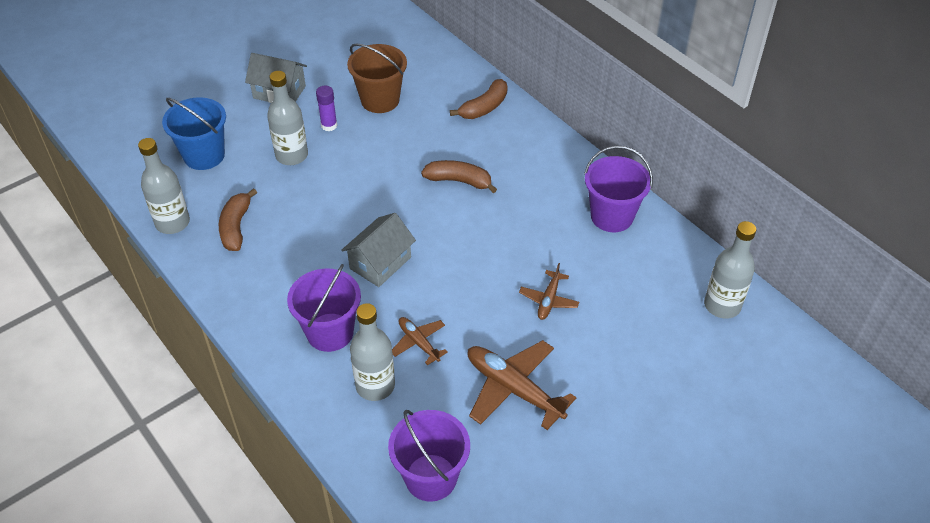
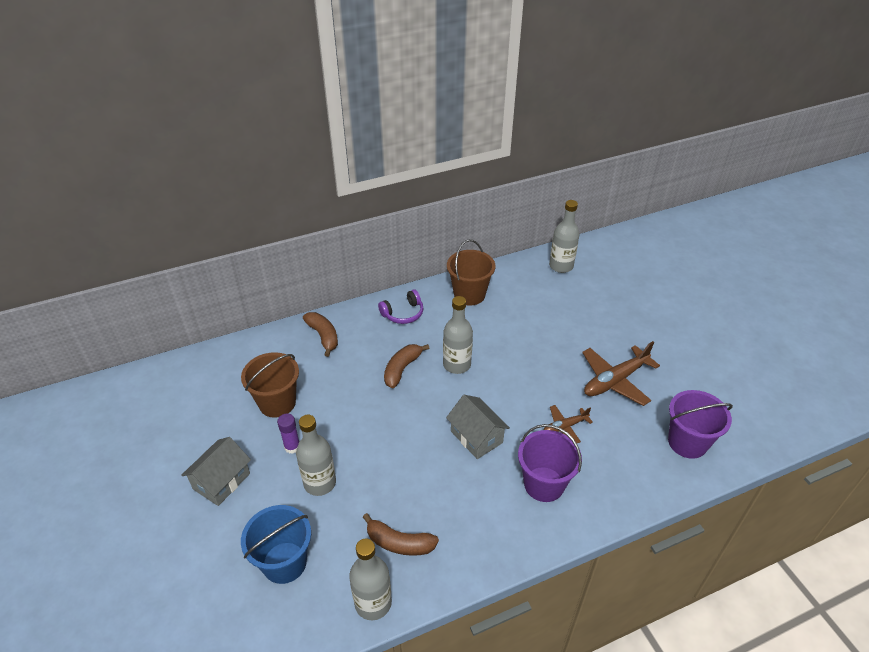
camera: 75 degrees left, 5 degrees down
grey bottle [350,303,395,401] -> grey bottle moved to [443,296,473,374]
brown plane [519,263,579,320] -> none
purple bucket [584,146,653,232] -> brown bucket [447,239,495,306]
none -> purple headphones [378,290,424,324]

